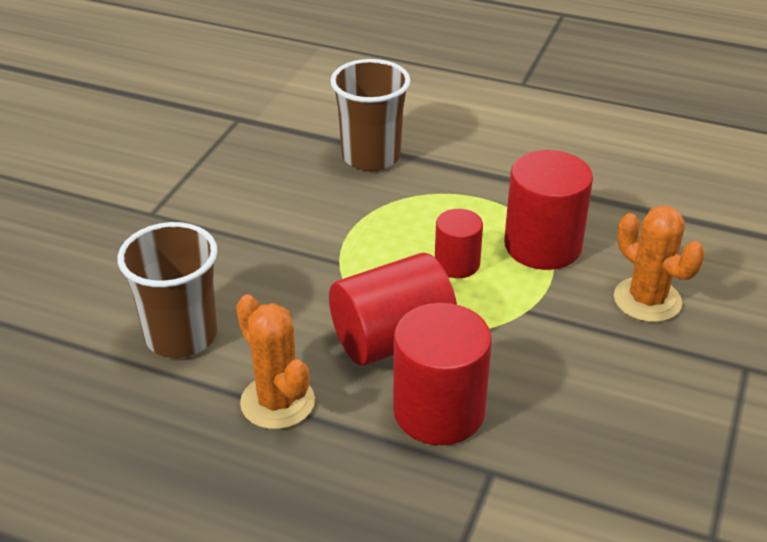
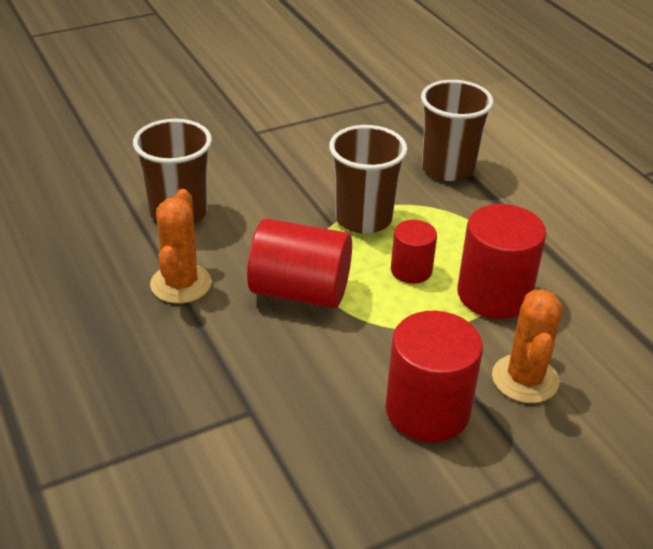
camera: 40 degrees right, 0 degrees up
red cylinder [393,303,492,445] -> red cylinder moved to [386,311,483,442]
none -> brown cup [329,125,408,234]

